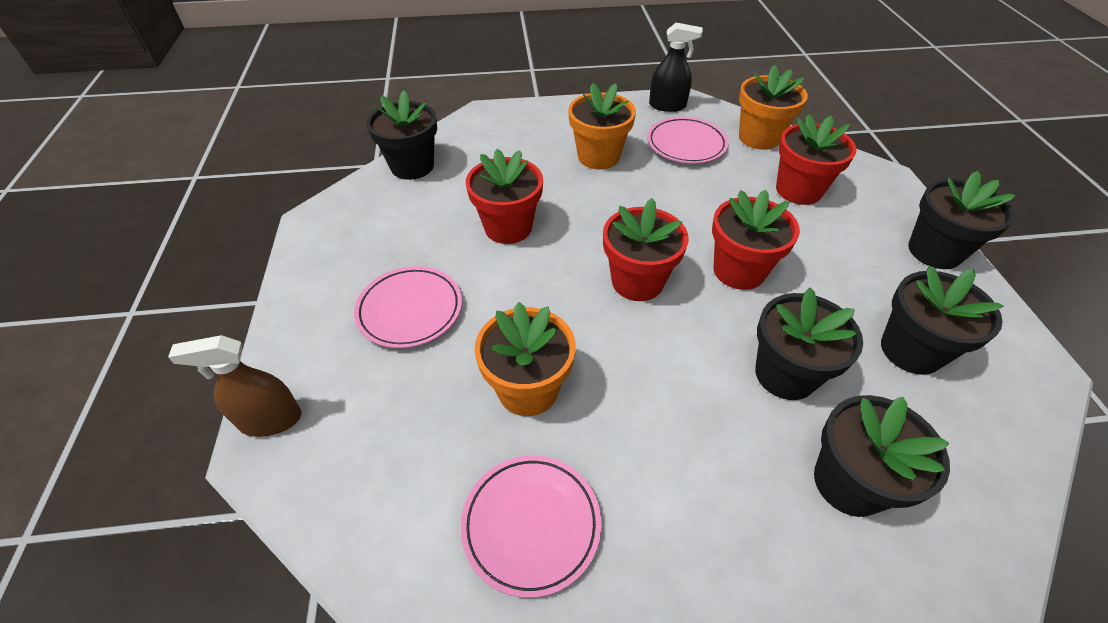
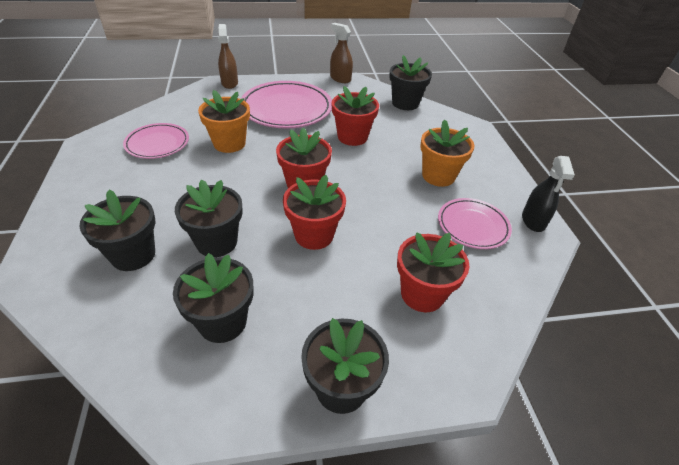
camera: 85 degrees right, 5 degrees down
pink plate [354,266,462,348] -> pink plate [241,81,332,128], size x1.68
orange flower pot [739,65,808,150] -> none
none -> brown spray bottle [330,23,353,83]

